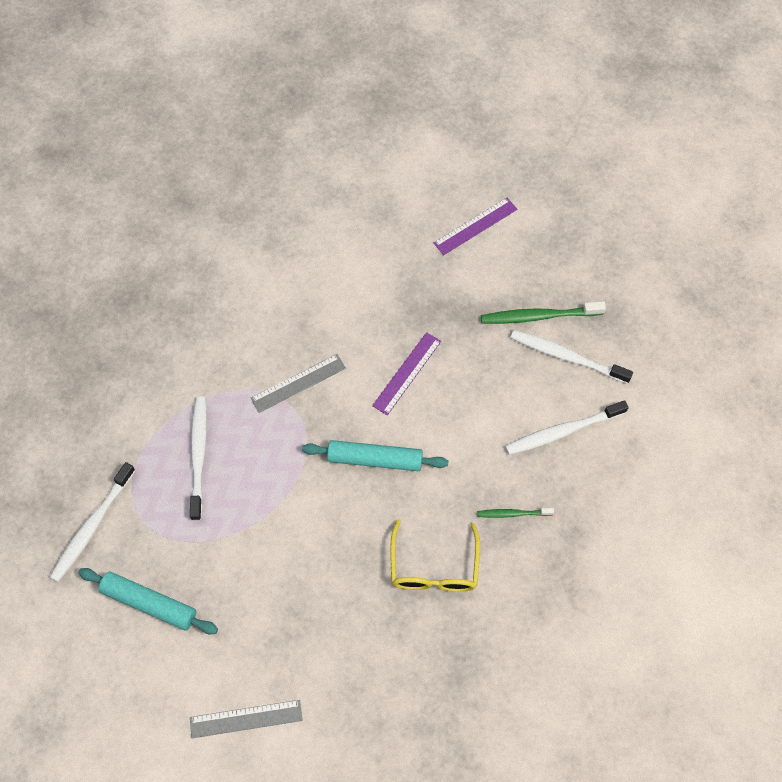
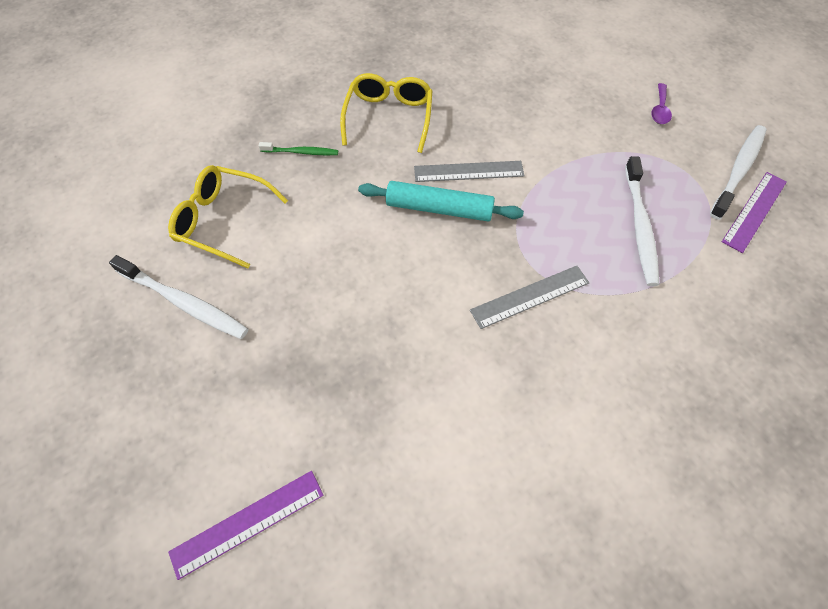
camera: 175 degrees left, 5 degrees down
turquoise rolling pin [78,568,218,634] -> purple spoon [651,83,672,124]
grey ruler [190,700,303,738] -> grey ruler moved to [414,161,525,182]
purple ruler [372,332,441,415] -> purple ruler moved to [722,172,787,253]
green toothbrush [481,301,606,324] -> none
white toothbrush [505,400,629,455] -> yellow glasses [168,165,288,268]

